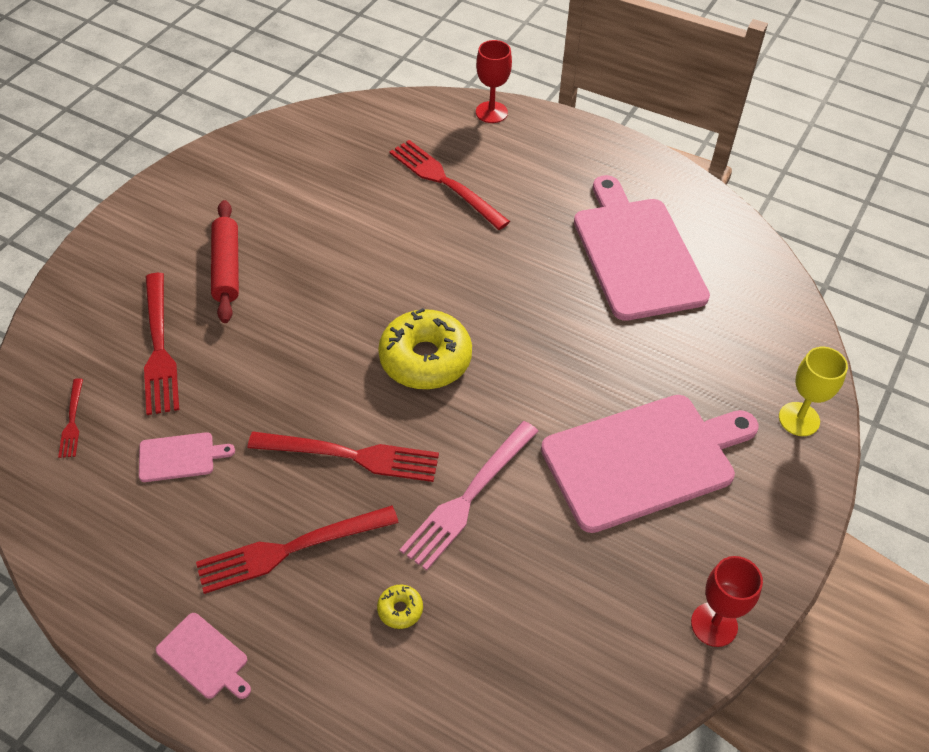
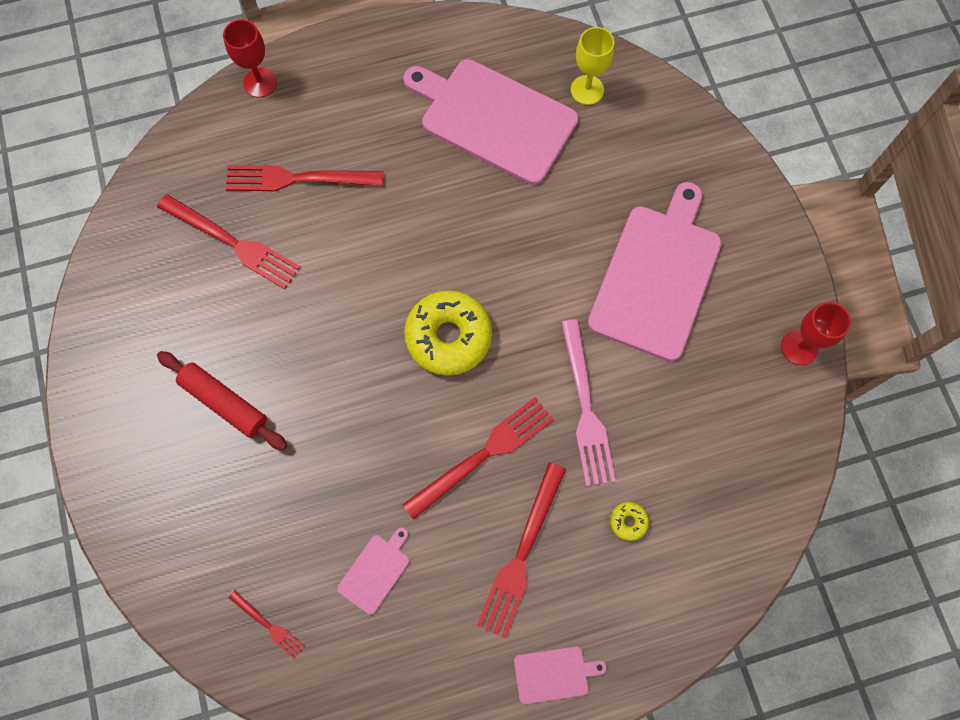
camera: 45 degrees left, 20 degrees up
red fork [144,273,179,415] -> red fork moved to [157,194,301,289]
yellow goblet [779,347,848,436] -> yellow goblet moved to [571,27,614,105]

